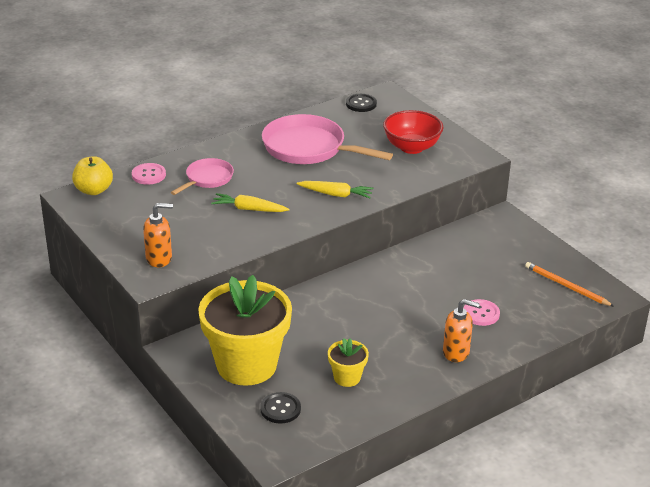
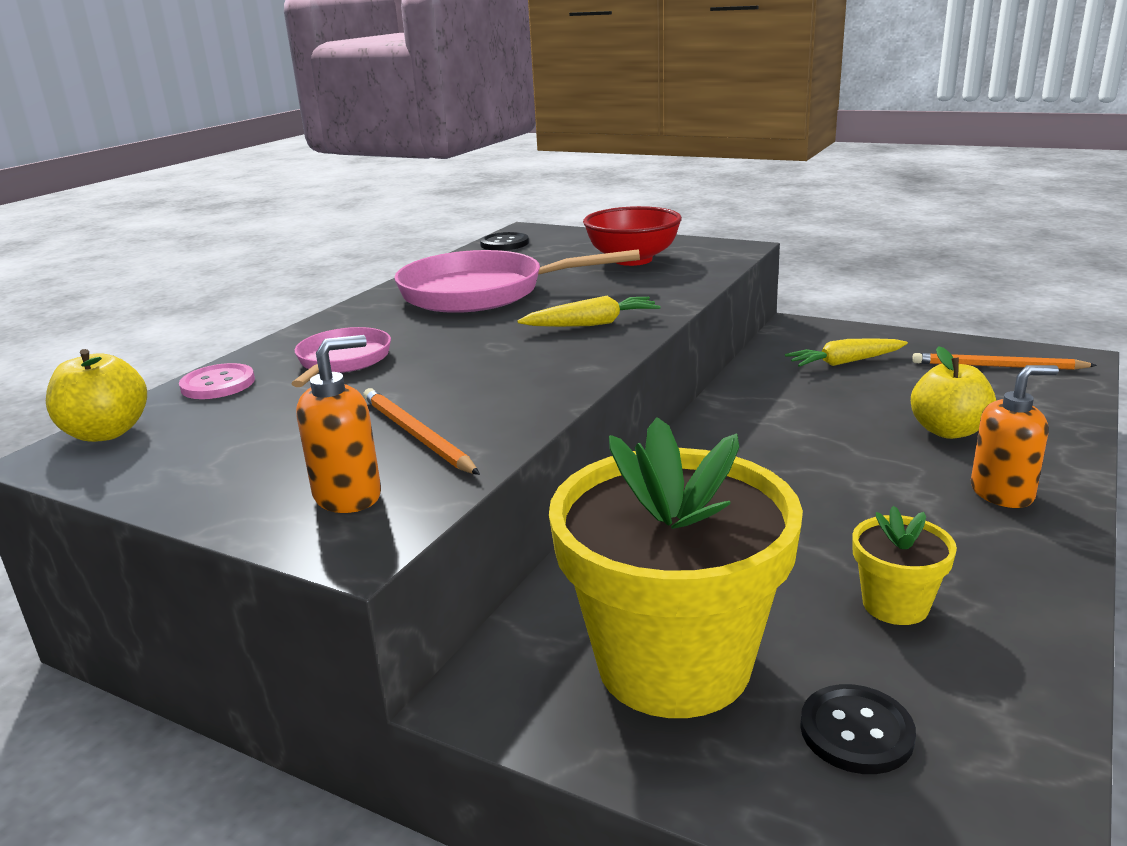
camera: 25 degrees left, 10 degrees down
yellow carrot [211,193,289,212] -> yellow carrot moved to [785,338,908,367]
pink button [464,299,500,326] -> yellow apple [911,346,996,439]
none -> orange pencil [363,388,480,475]

